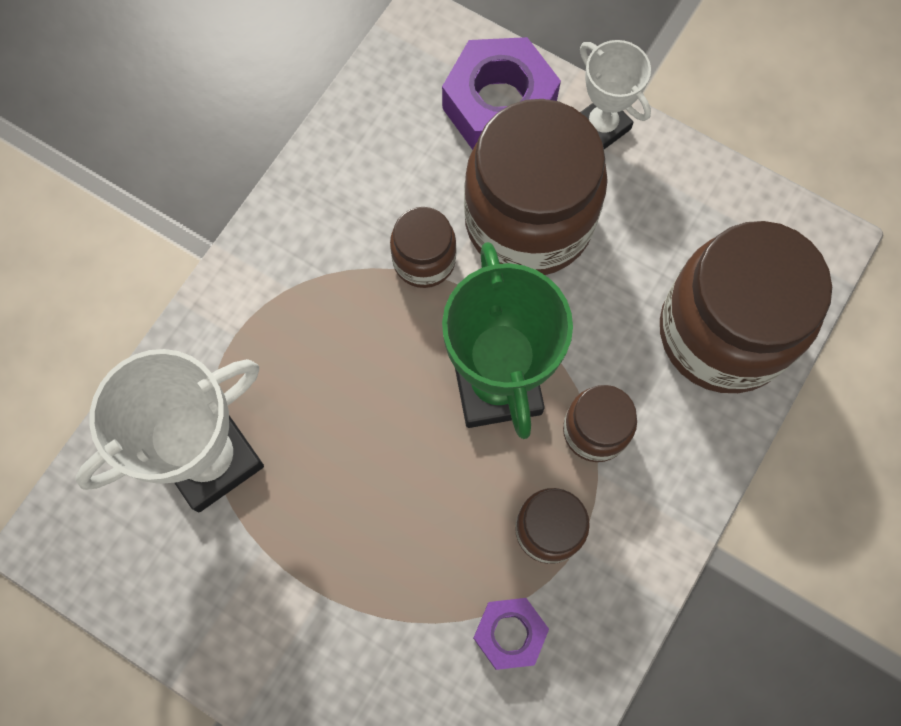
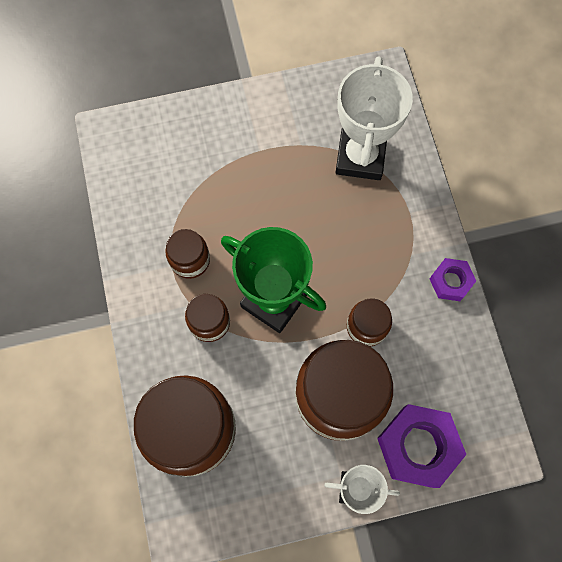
camera: 135 degrees right, 0 degrees up
purple nut [473,598,549,670] -> purple nut moved to [430,258,476,301]

